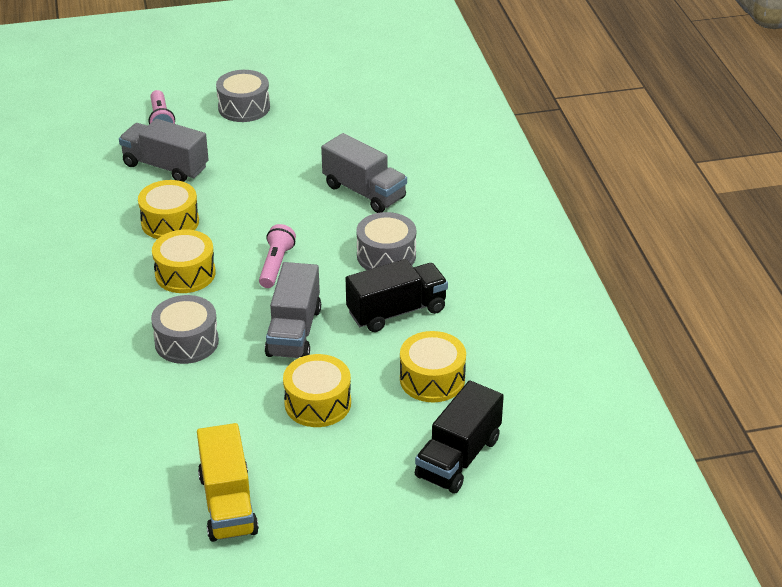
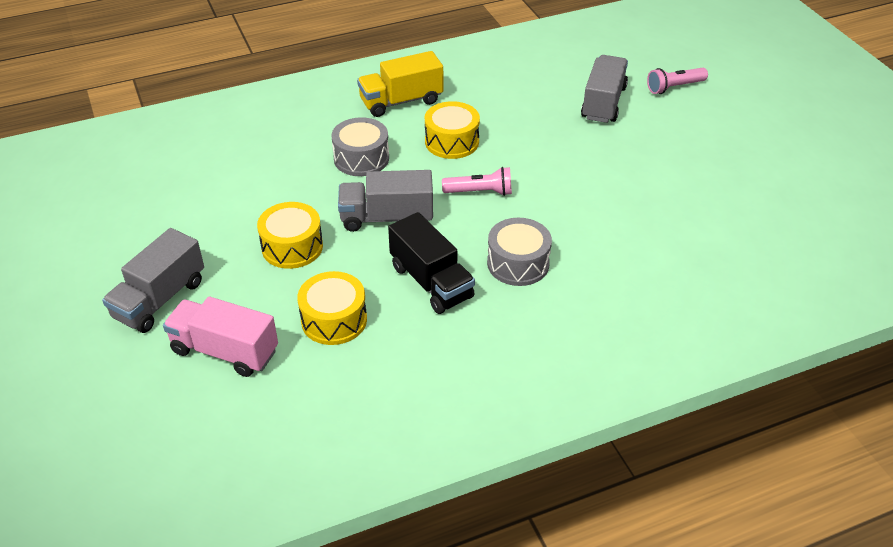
camera: 80 degrees right, 5 degrees up
yellow drum [138,180,199,239] -> none
yellow truck [197,423,259,542] -> yellow truck moved to [357,51,443,117]
grey drum [216,70,270,122] -> none
grey truck [321,133,407,213] -> grey truck moved to [102,228,204,333]
black truck [415,380,504,494] -> pink truck [163,297,278,377]

